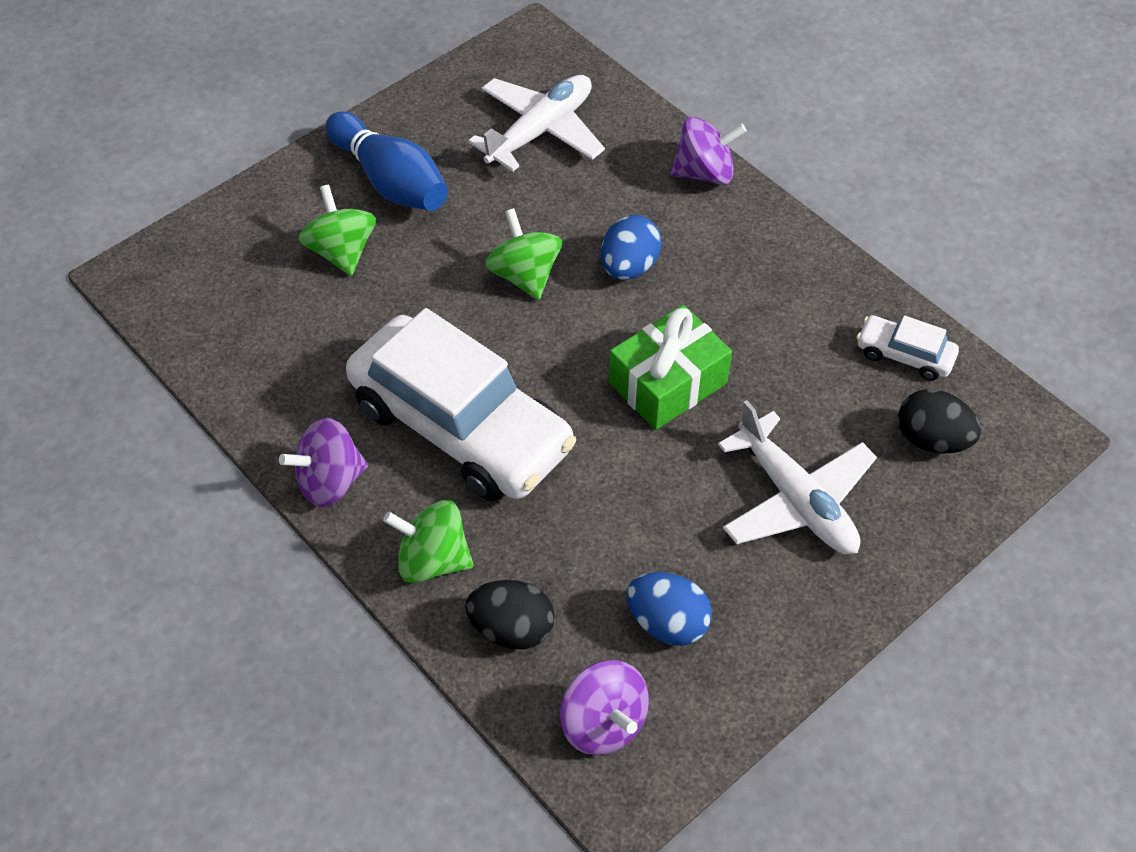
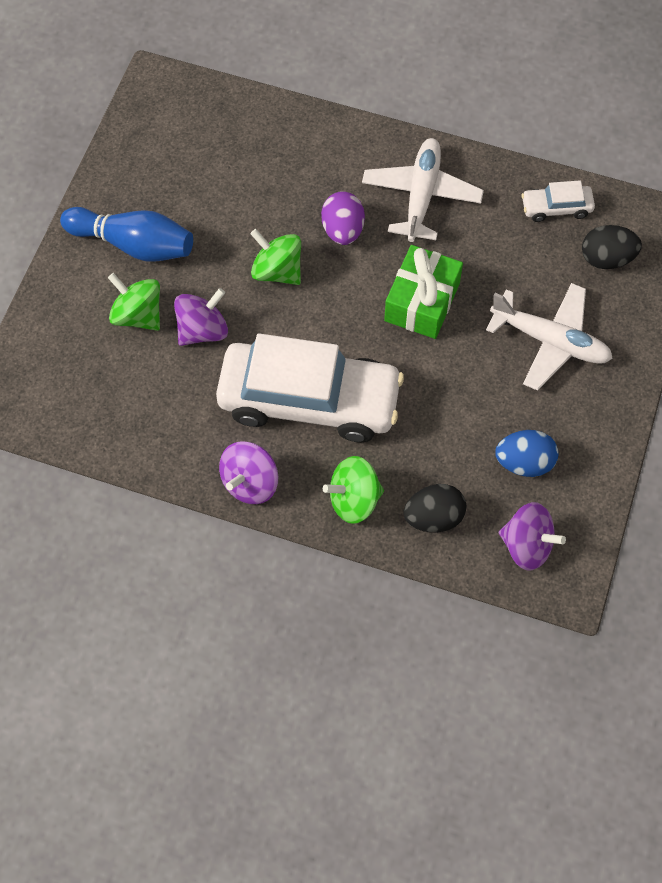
camera: 30 degrees left, 10 degrees up
white plane [468,75,605,172] -> white plane moved to [362,138,484,242]
blue egg [601,215,662,280] -> purple egg [321,191,365,245]
purple spinning top [671,117,747,185] -> purple spinning top moved to [174,288,228,346]

